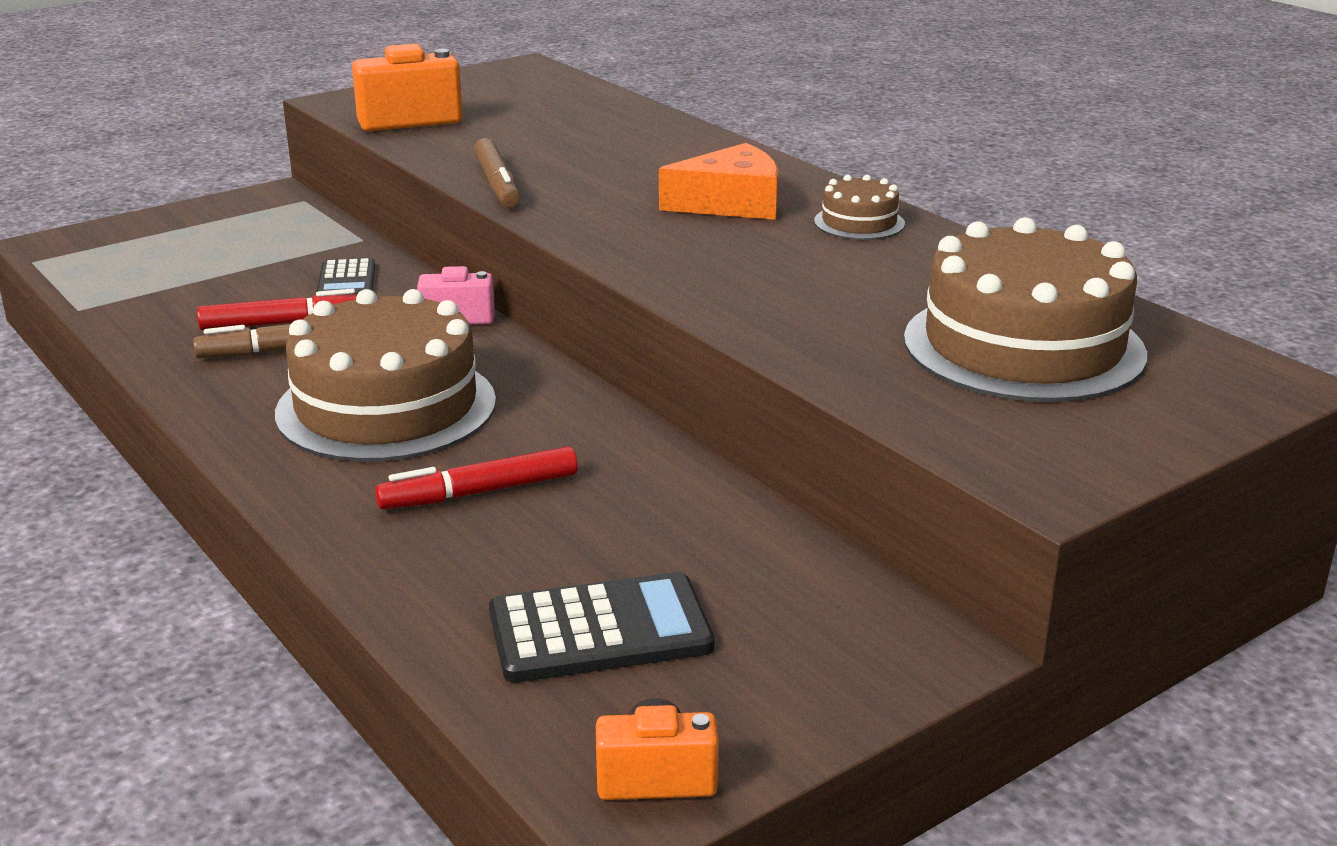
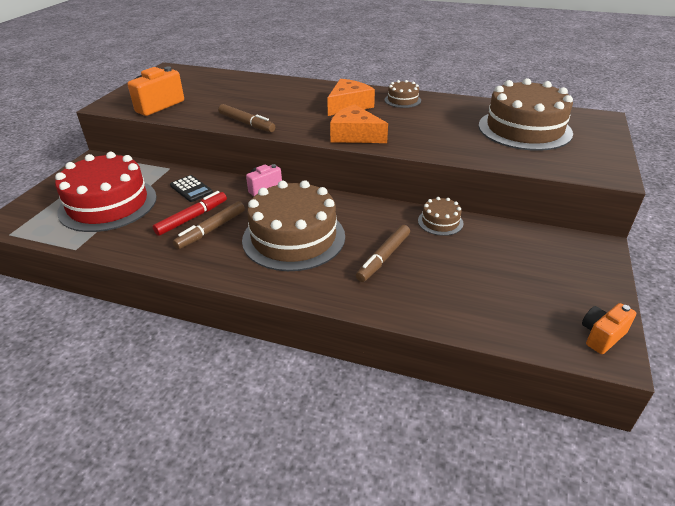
camera: 35 degrees left, 10 degrees up
red marker [375,446,578,509] -> brown marker [356,225,410,282]
black calculator [489,572,714,683] -> none
none -> red cake [55,152,157,232]
none -> orange cheese [330,104,388,143]
none -> brown cake [418,197,463,236]

